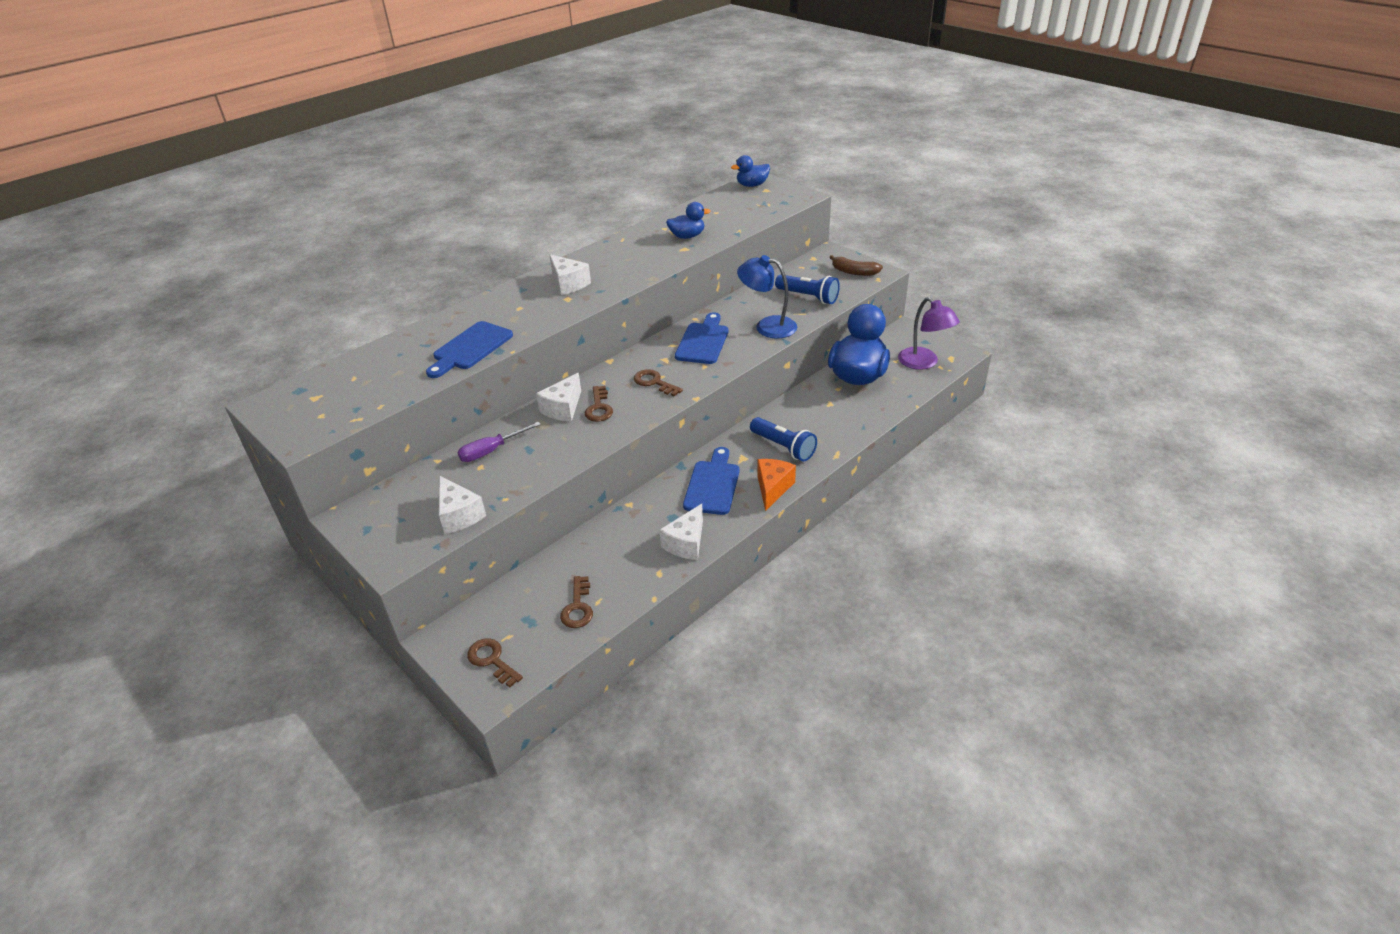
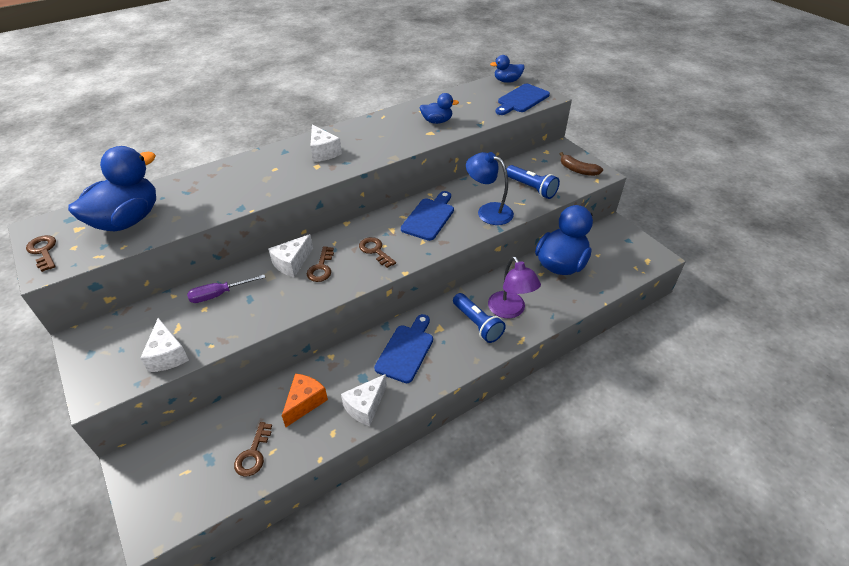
camera: 10 degrees right, 5 degrees up
blue cutting board [426,321,513,378] -> blue cutting board moved to [496,84,550,115]
brown key [467,638,523,688] -> brown key moved to [26,235,56,272]
orange cheese [757,459,796,511] -> orange cheese moved to [282,373,328,427]
purple lamp [898,297,960,370] -> purple lamp moved to [488,256,541,318]
none -> blue duck [68,146,156,232]

